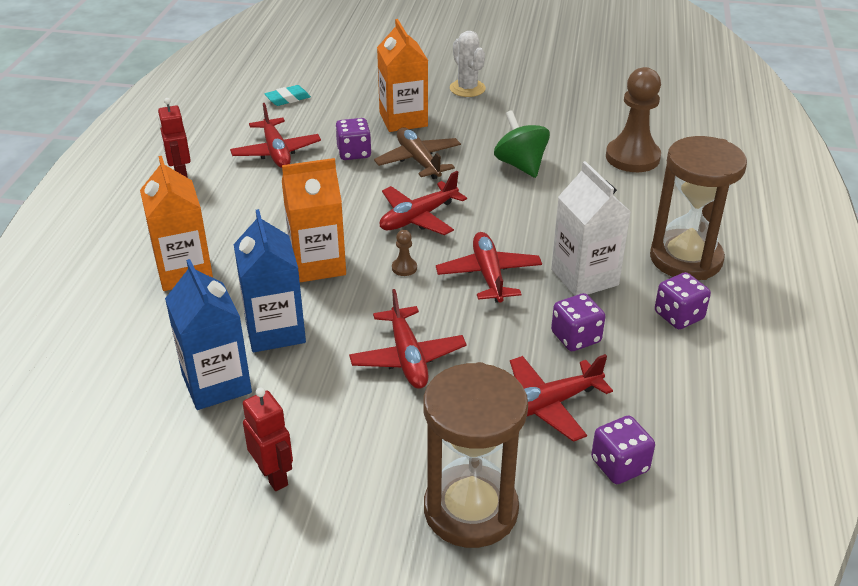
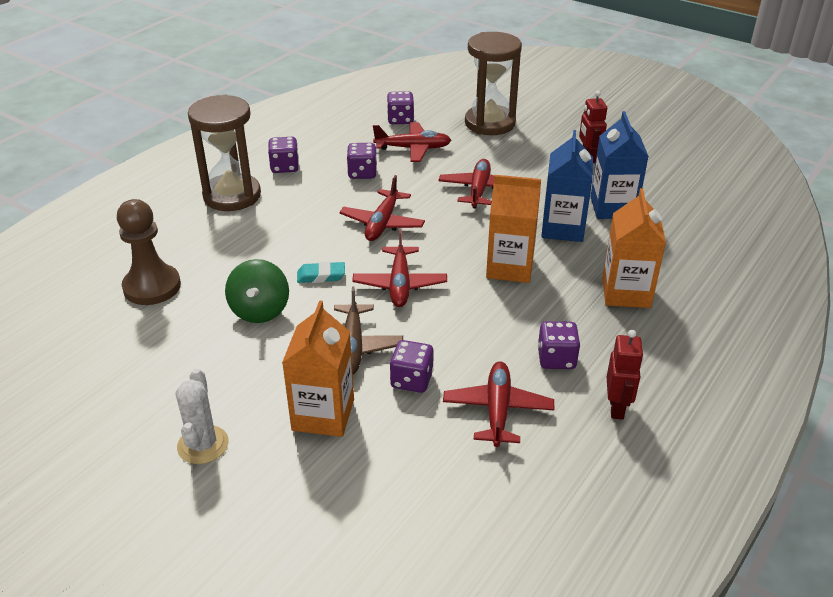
camera: 155 degrees left, 0 degrees up
turquoise eraser [265,85,311,106] -> turquoise eraser moved to [297,262,345,283]
red plane [379,171,467,235] -> red plane turned 105 degrees clockwise [352,229,447,307]
brown pawn [392,230,417,276] -> none
white carton [551,161,631,296] -> none
none -> purple dice [538,321,580,369]

